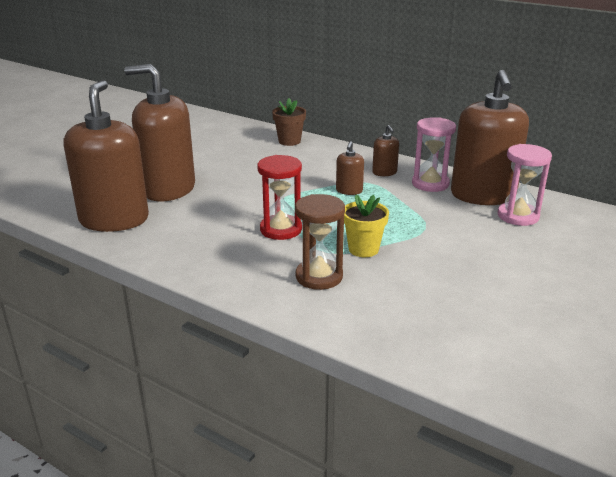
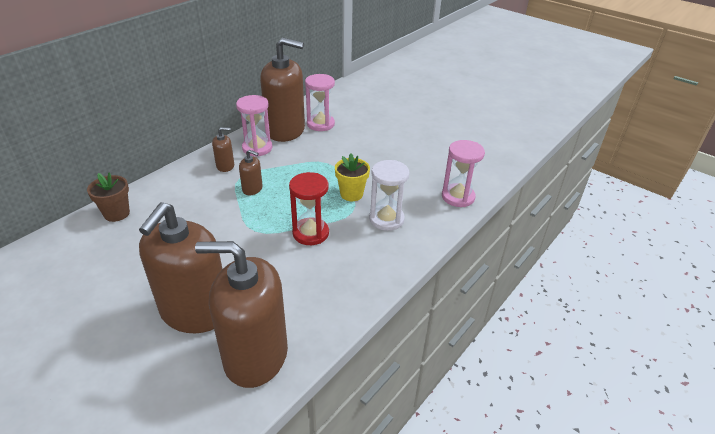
camera: 85 degrees left, 10 degrees up
brown hourglass [295,194,345,290] -> white hourglass [369,160,409,231]
none -> pink hourglass [442,140,485,207]

